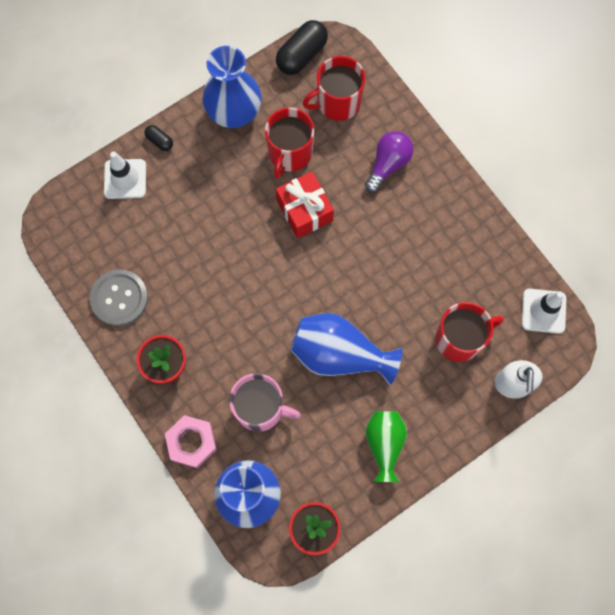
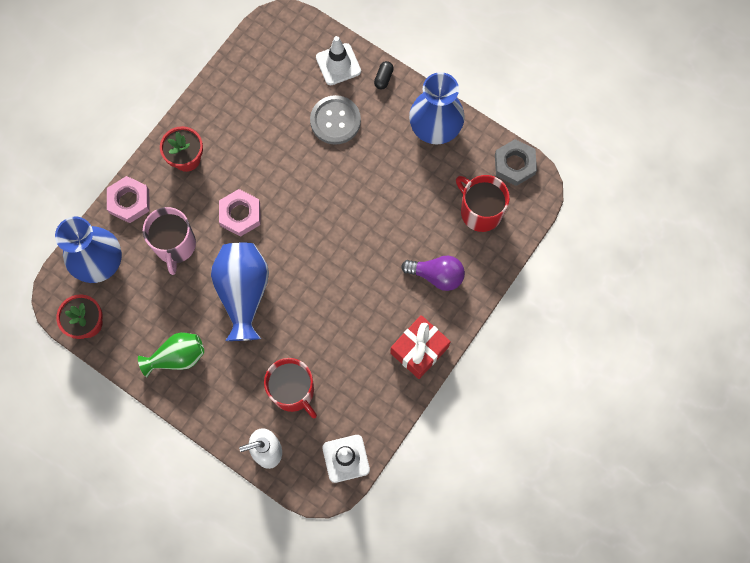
camera: 70 degrees right, 0 degrees up
grey button [90,270,148,326] -> grey button moved to [310,95,361,145]
red mug [265,107,314,179] -> none
black capsule [276,20,328,75] -> grey nut [495,139,537,186]
red gift [276,171,334,238] -> red gift moved to [390,315,451,379]
none -> pink nut [219,189,260,236]

